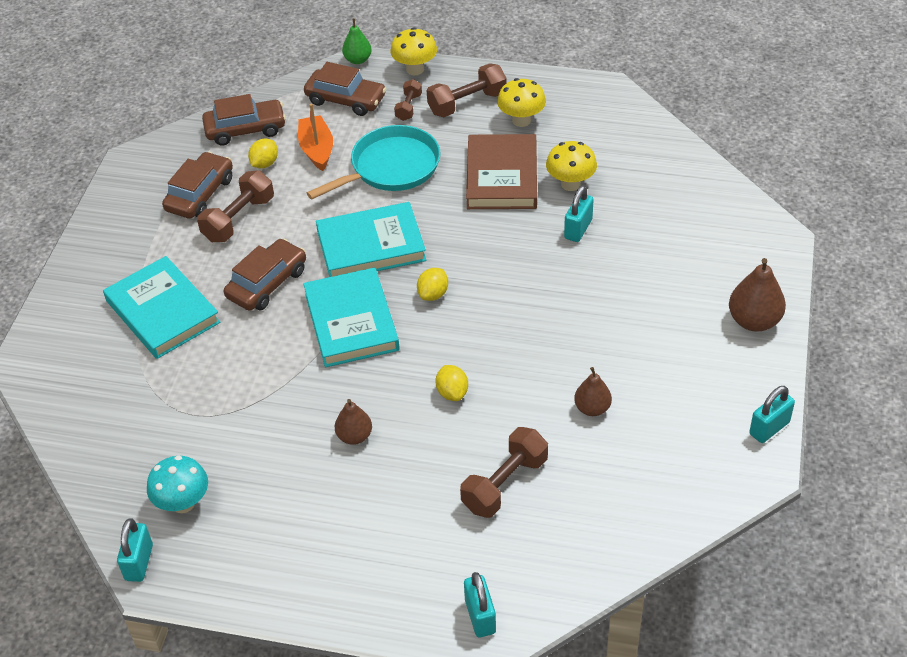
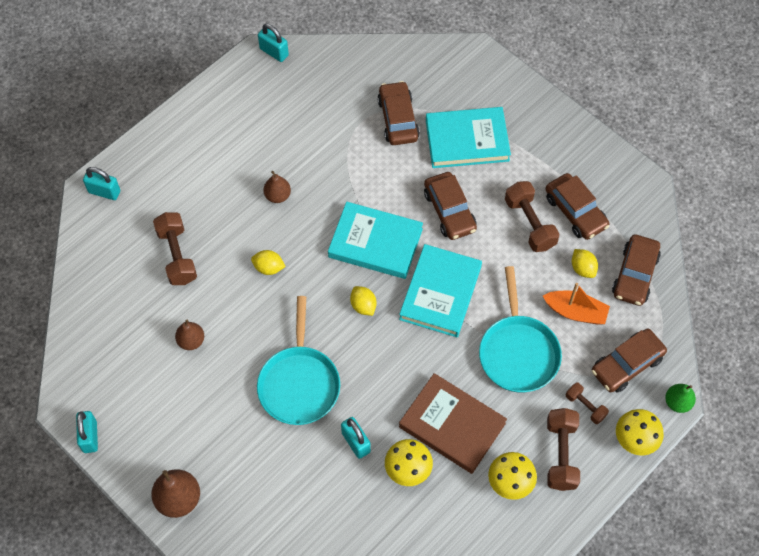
camera: 120 degrees right, 15 degrees up
turquoise mushroom [147,456,208,513] -> none
none -> turquoise pan [257,296,340,425]
none -> brown car [377,81,420,145]

